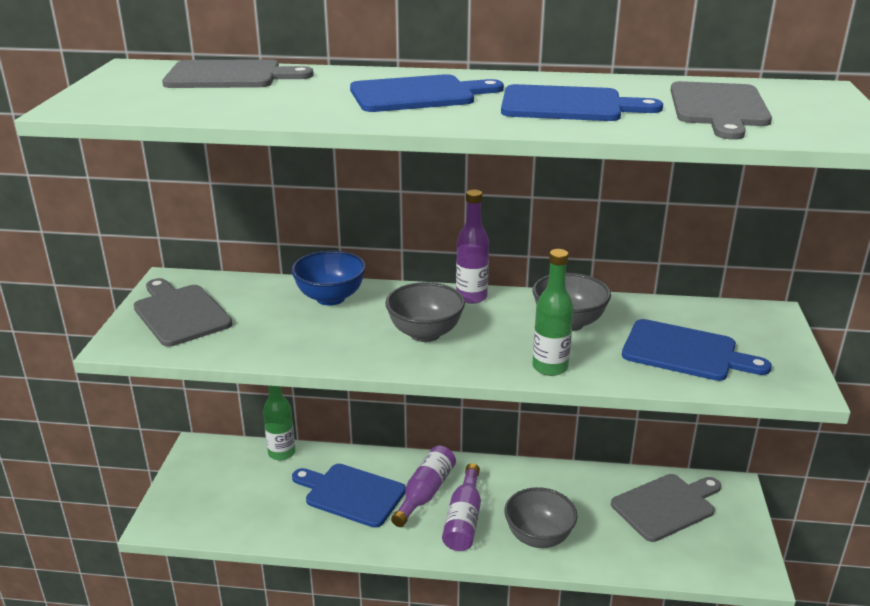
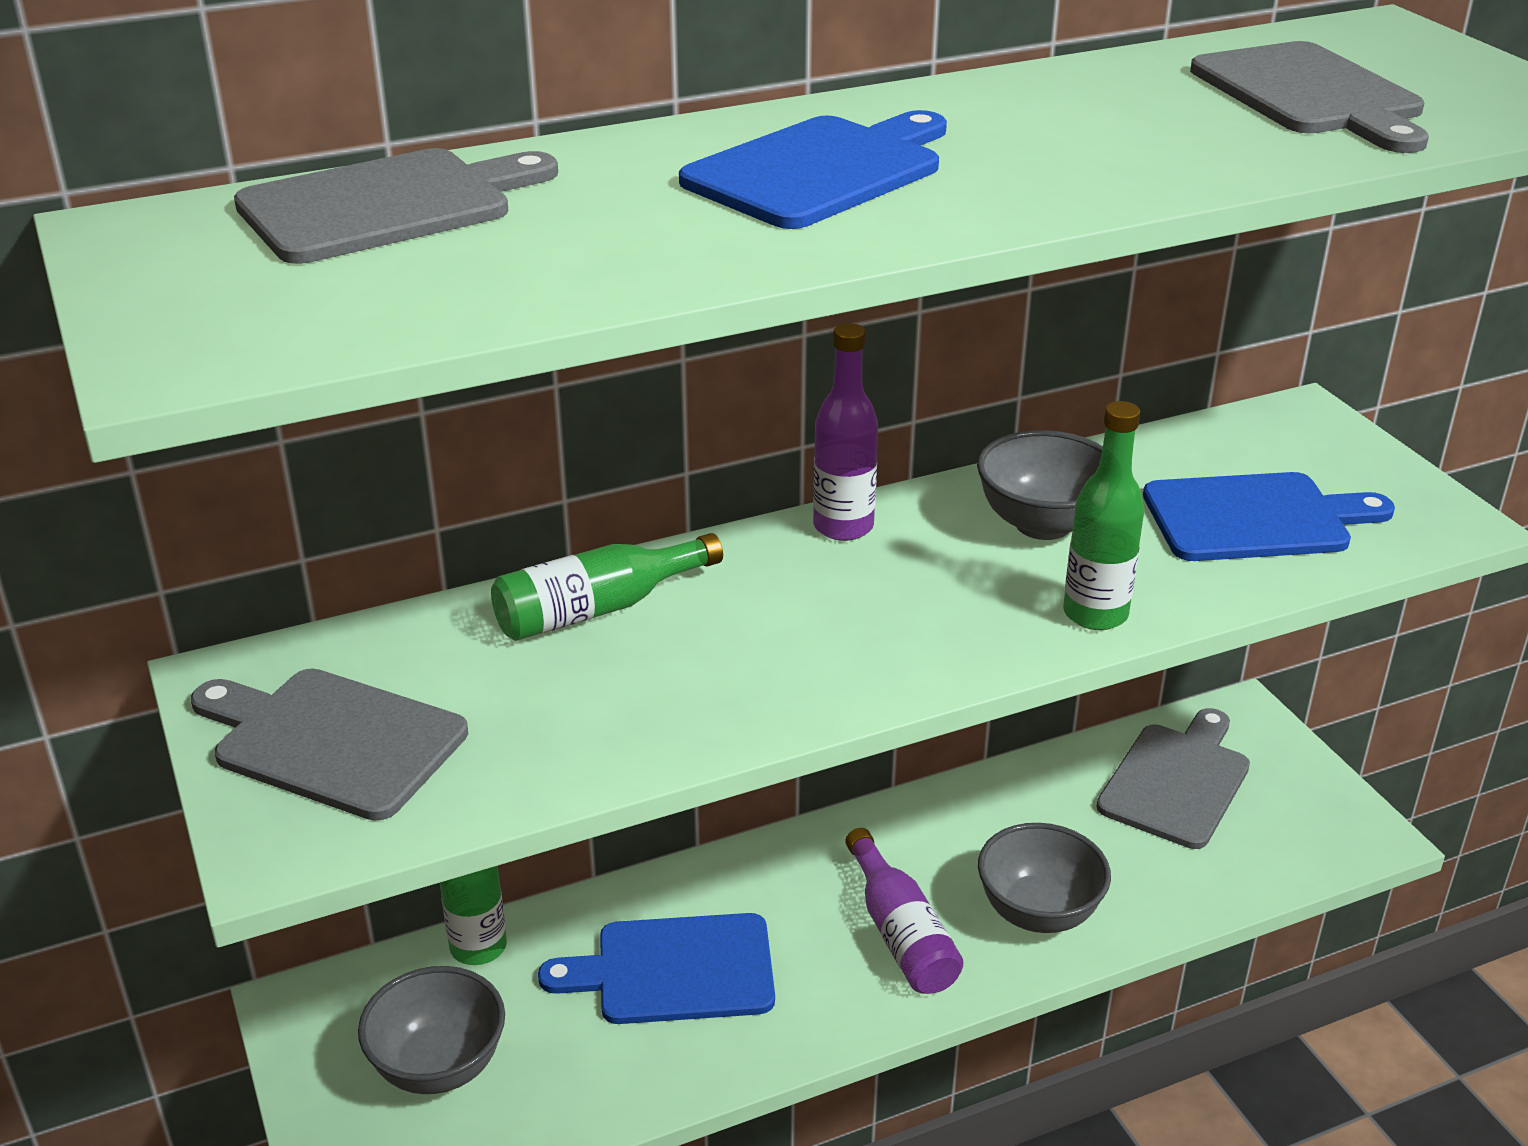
camera: 30 degrees left, 5 degrees up
blue bowl [291,250,366,306] -> green bottle [491,533,723,641]
grey bowl [385,282,465,342] -> grey bowl moved to [358,966,505,1094]
purple bottle [391,446,456,527] -> none
blue cutting board [501,84,663,121] -> none

